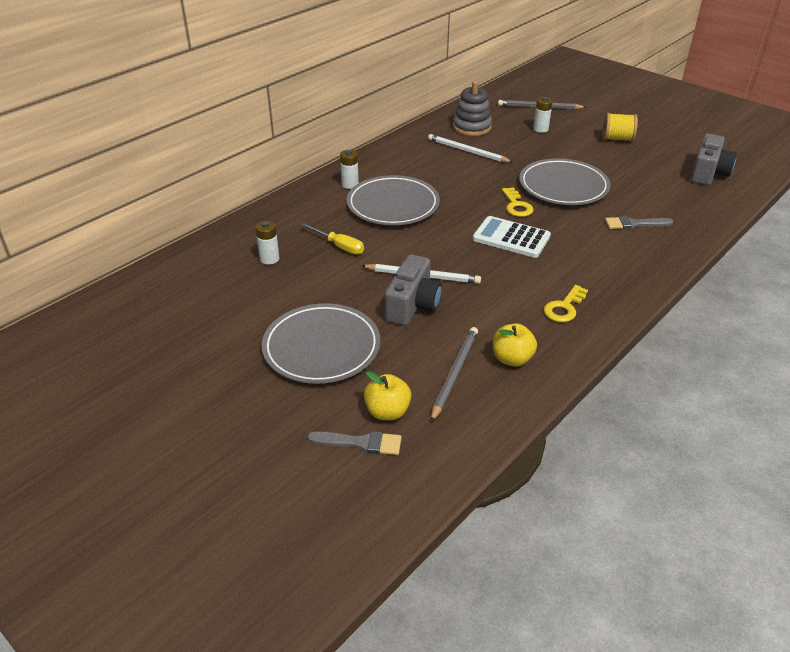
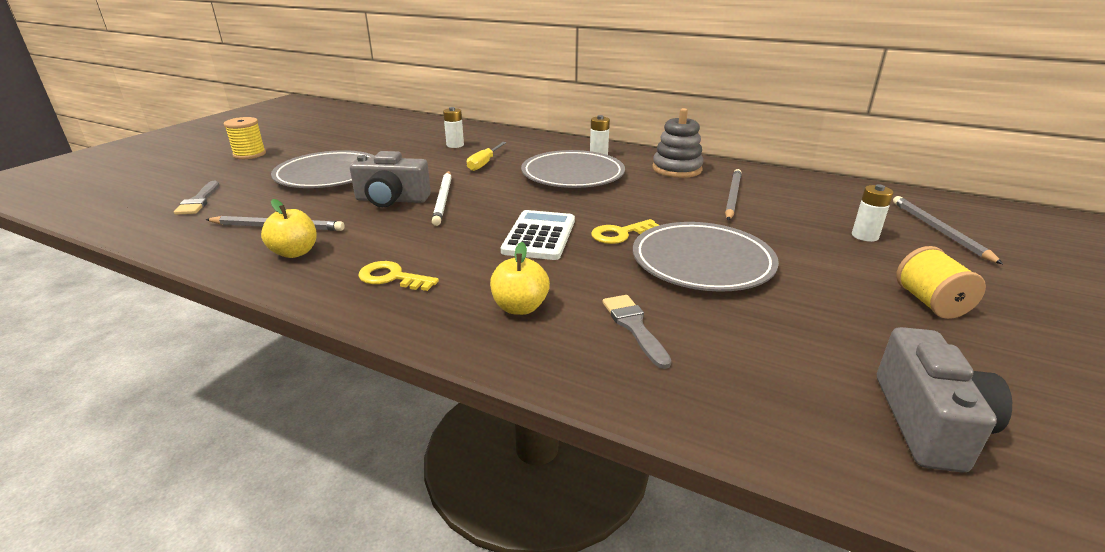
camera: 75 degrees right, 10 degrees down
yellow apple [364,371,412,420] -> yellow apple moved to [490,242,550,315]
white pencil [428,134,513,163] -> grey pencil [725,169,742,221]
grey stacking toy [453,81,492,136] -> grey stacking toy moved to [653,108,704,178]
grey camera [691,134,737,185] -> grey camera turned 90 degrees counterclockwise [877,327,1012,473]
none -> yellow spool [224,117,266,159]

